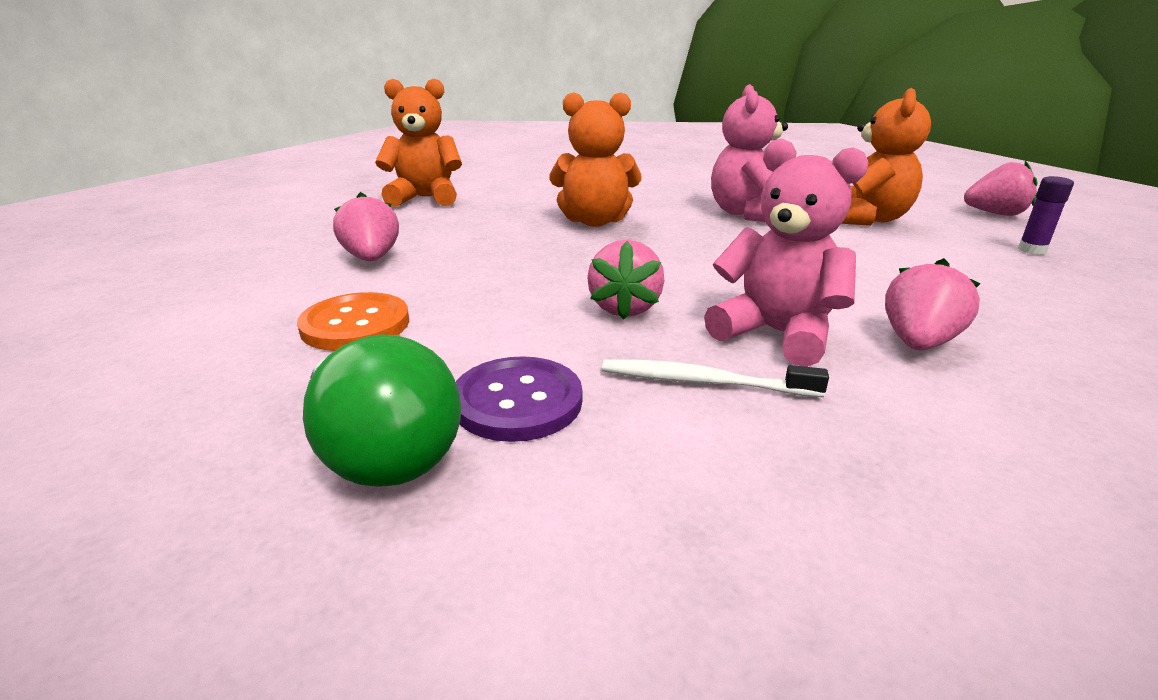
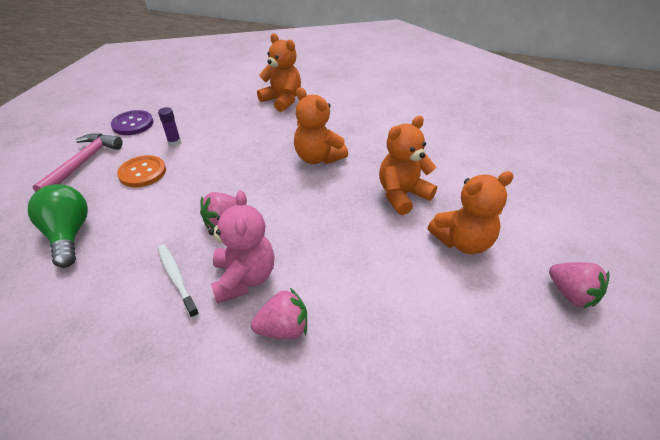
camera: 45 degrees right, 15 degrees up
green light bulb [303,334,461,487] -> green light bulb turned 150 degrees clockwise [28,184,88,268]
pink strawberry [333,192,399,261] -> none
purple button [456,356,582,442] -> purple button moved to [111,110,153,135]
pink teddy bear [711,84,788,222] -> orange teddy bear [379,116,437,215]
purple glue stick [1018,176,1074,255] -> purple glue stick moved to [158,107,181,146]
none -> pink hammer [32,133,123,192]

